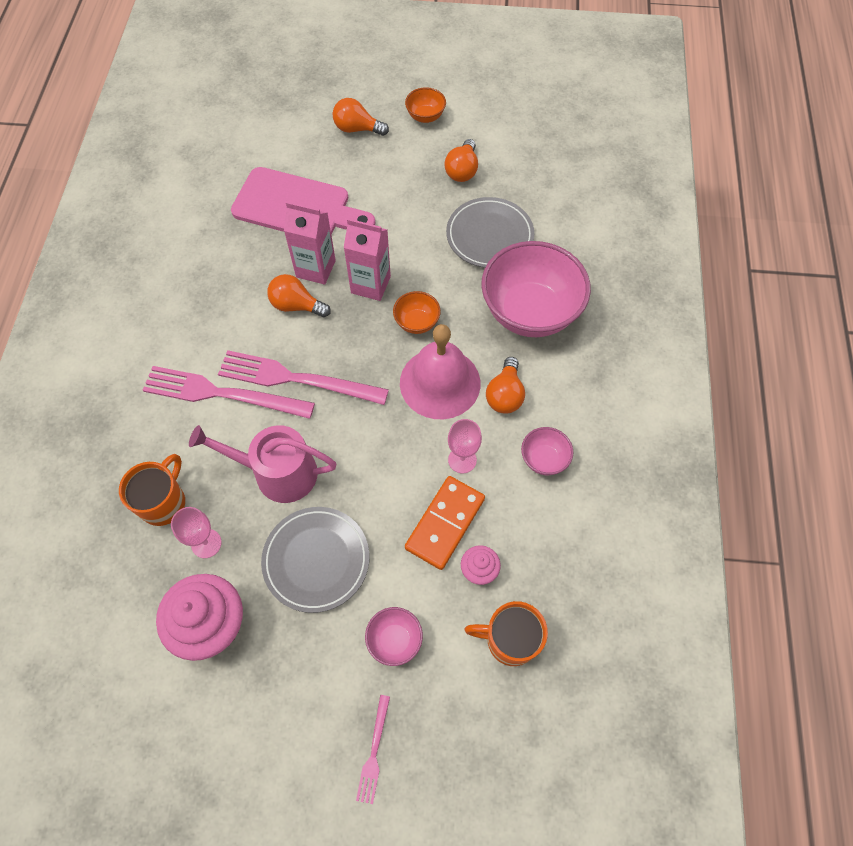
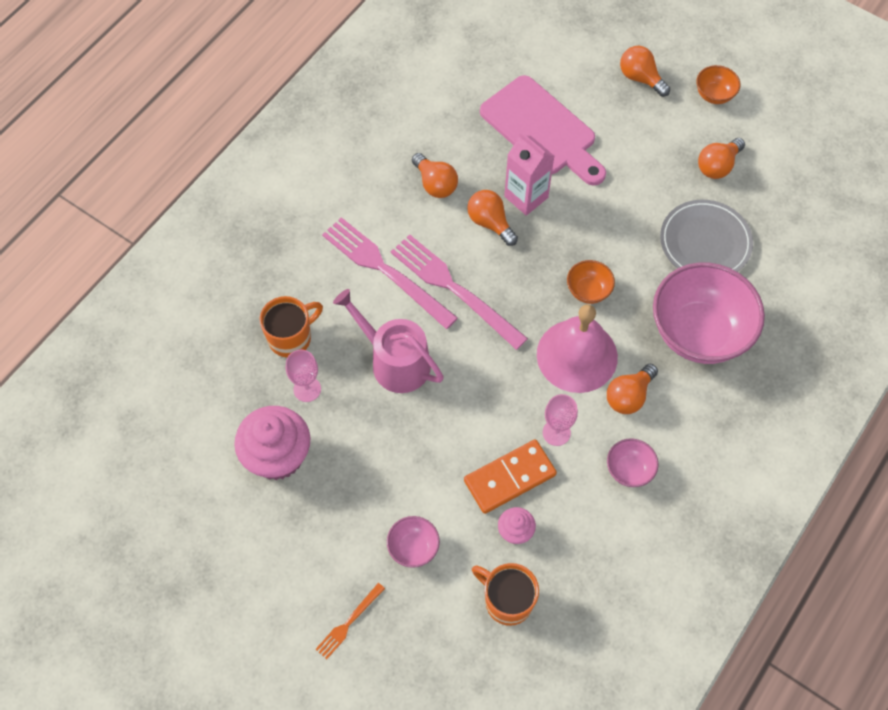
camera: 30 degrees right, 0 degrees up
grey plate [261,507,369,613] -> none
pink carton [344,218,391,301] -> none
pink fork [356,695,390,804] -> orange fork [315,583,385,659]
none -> orange light bulb [412,153,458,198]

